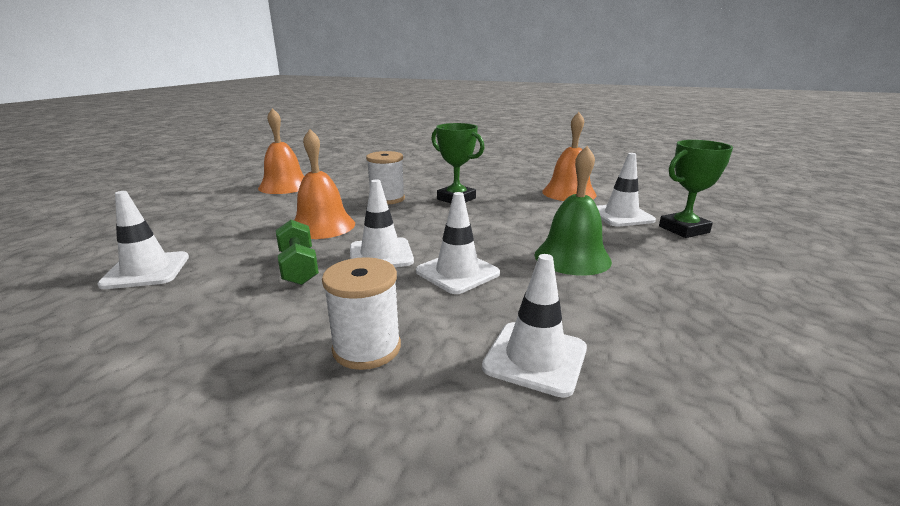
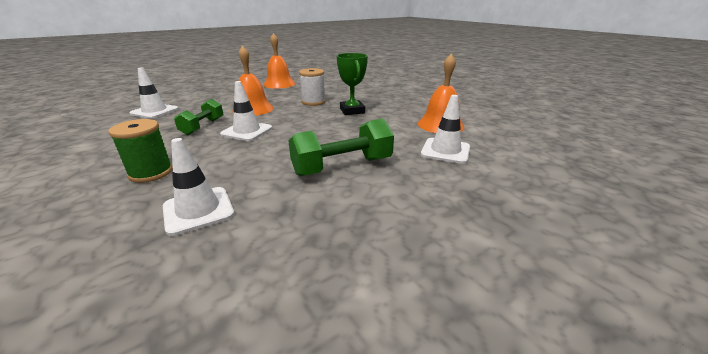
camera: 35 degrees right, 5 degrees up
white spool [322,257,401,370] -> green spool [108,119,173,183]
white traffic cone [416,192,500,294] -> none
green bell [534,146,612,276] -> green dumbbell [288,119,394,176]
green trophy [659,140,733,238] -> none

